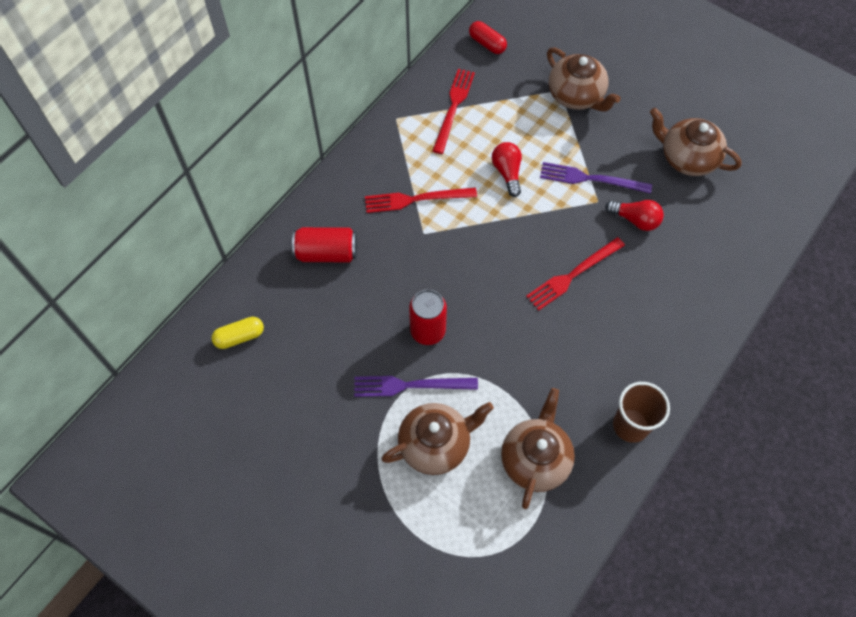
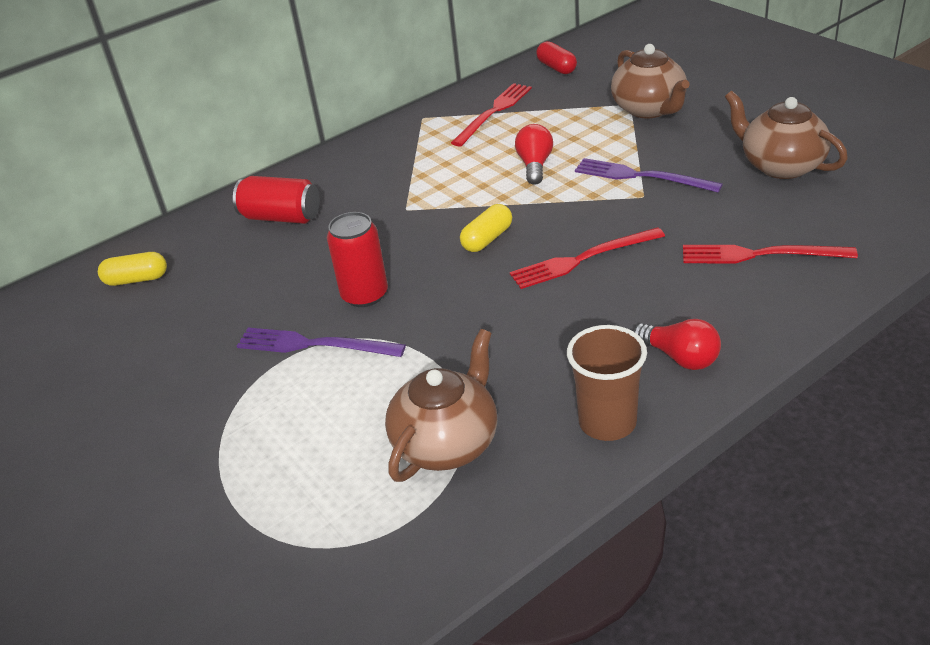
camera: 20 degrees right, 25 degrees down
red fork [365,187,477,213] -> red fork moved to [683,245,858,264]
brown teapot [381,402,494,475] -> none
red light bulb [605,200,664,231] -> red light bulb moved to [633,319,721,370]
none -> yellow capsule [460,204,512,252]

